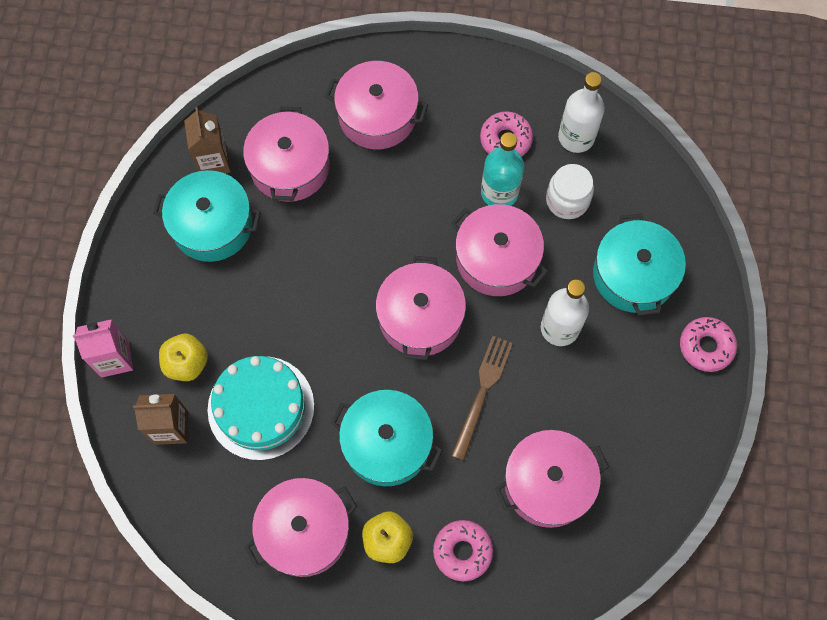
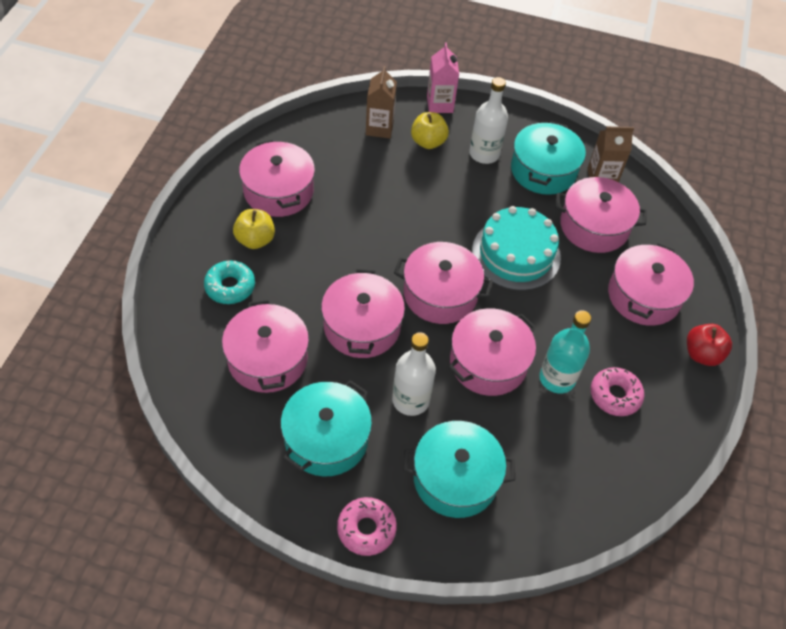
camera: 95 degrees right, 15 degrees down
turquoise cake [208,356,314,460] -> turquoise cake moved to [472,206,561,291]
turquoise pot [331,390,443,486] -> turquoise pot moved to [281,380,372,476]
pink donut [433,520,493,581] -> turquoise donut [204,260,255,304]
brown fork [451,336,513,461] -> pink pot [321,269,405,358]
white jar [546,164,594,219] -> none
white bottle [558,72,605,153] -> white bottle moved to [469,77,508,164]
none -> red apple [687,324,732,366]

